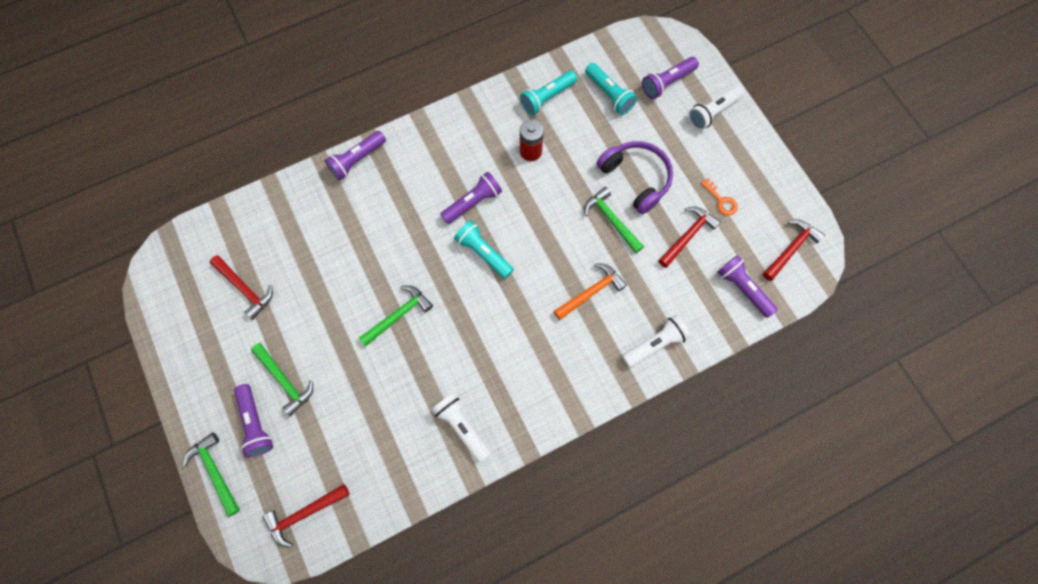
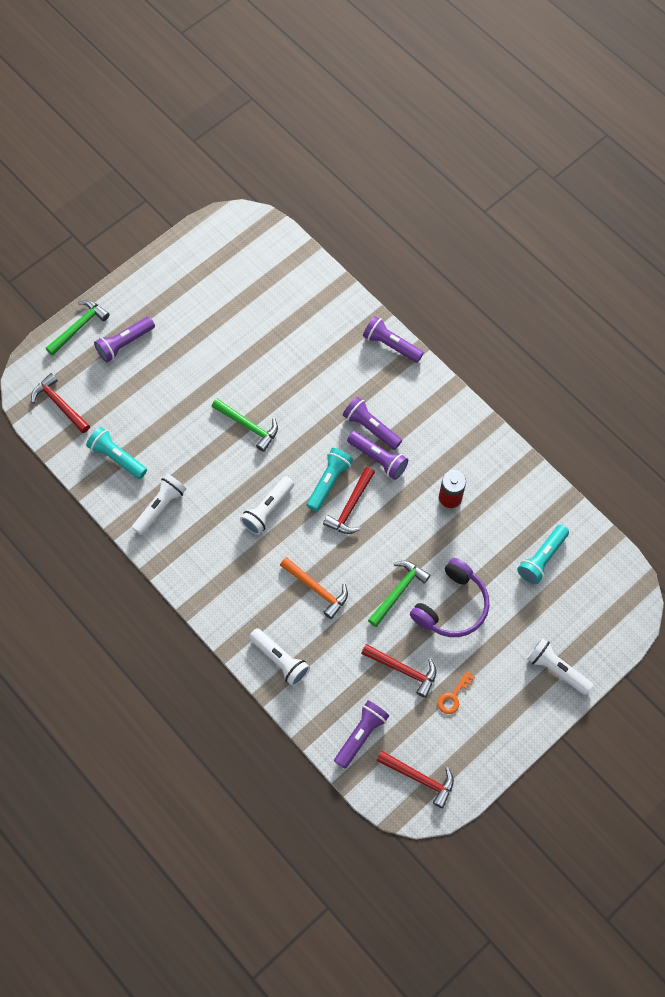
camera: 75 degrees right, 5 degrees down
red hammer [210,255,273,320] -> red hammer moved to [323,467,375,534]
green hammer [251,343,313,416] -> none
turquoise flashlight [520,71,577,115] -> turquoise flashlight moved to [86,427,147,479]
purple flashlight [642,57,699,99] -> purple flashlight moved to [343,397,402,450]
none -> white flashlight [240,476,294,535]

